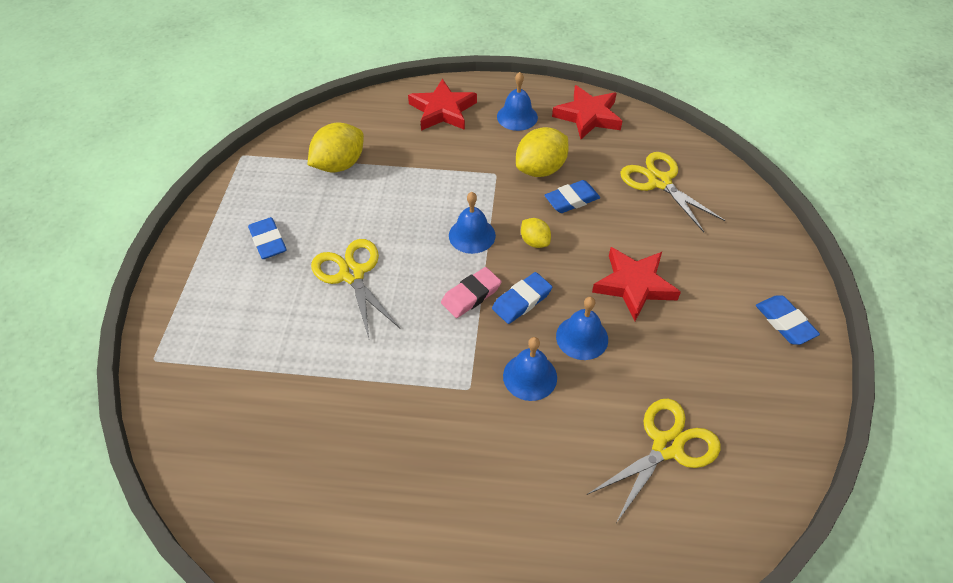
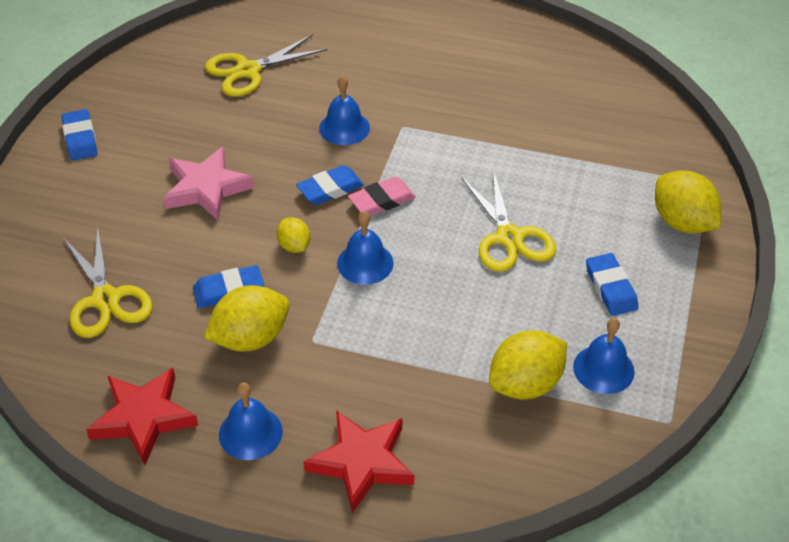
camera: 170 degrees left, 5 degrees down
blue bell [556,297,608,360] -> blue bell moved to [573,318,635,394]
red star [592,247,681,321] -> pink star [163,147,254,220]
none -> yellow lemon [655,171,721,234]

